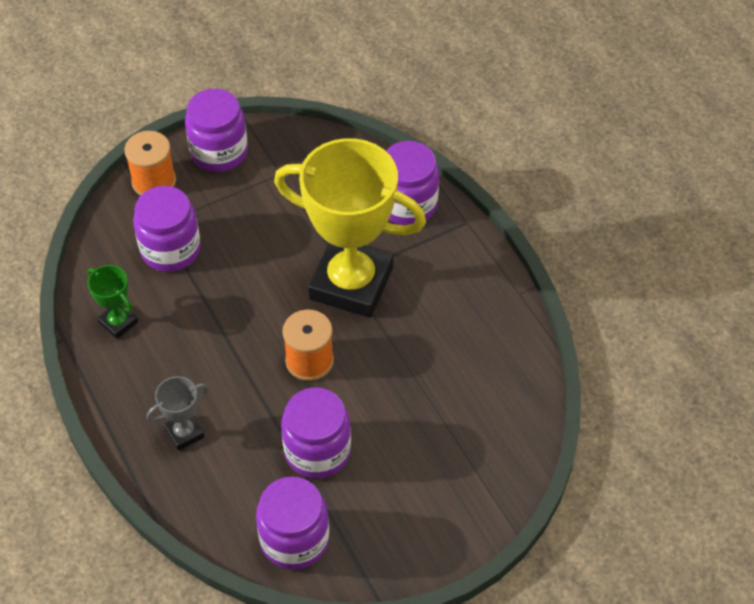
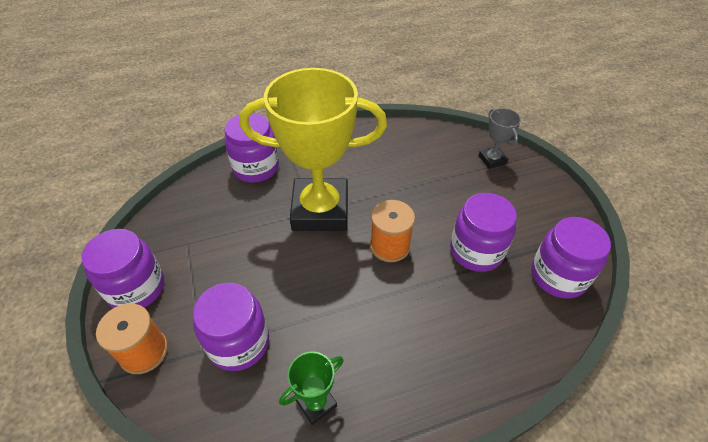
camera: 80 degrees left, 5 degrees down
grey trophy [146,376,209,451] -> grey trophy moved to [478,108,521,169]
yellow trophy [274,138,426,318] -> yellow trophy turned 60 degrees clockwise [239,68,387,231]

